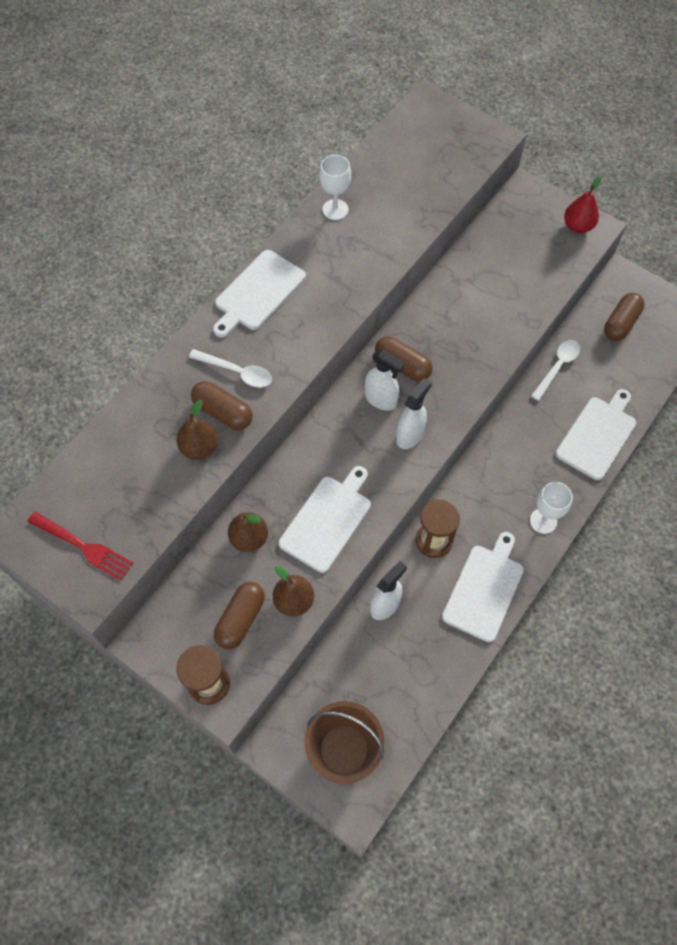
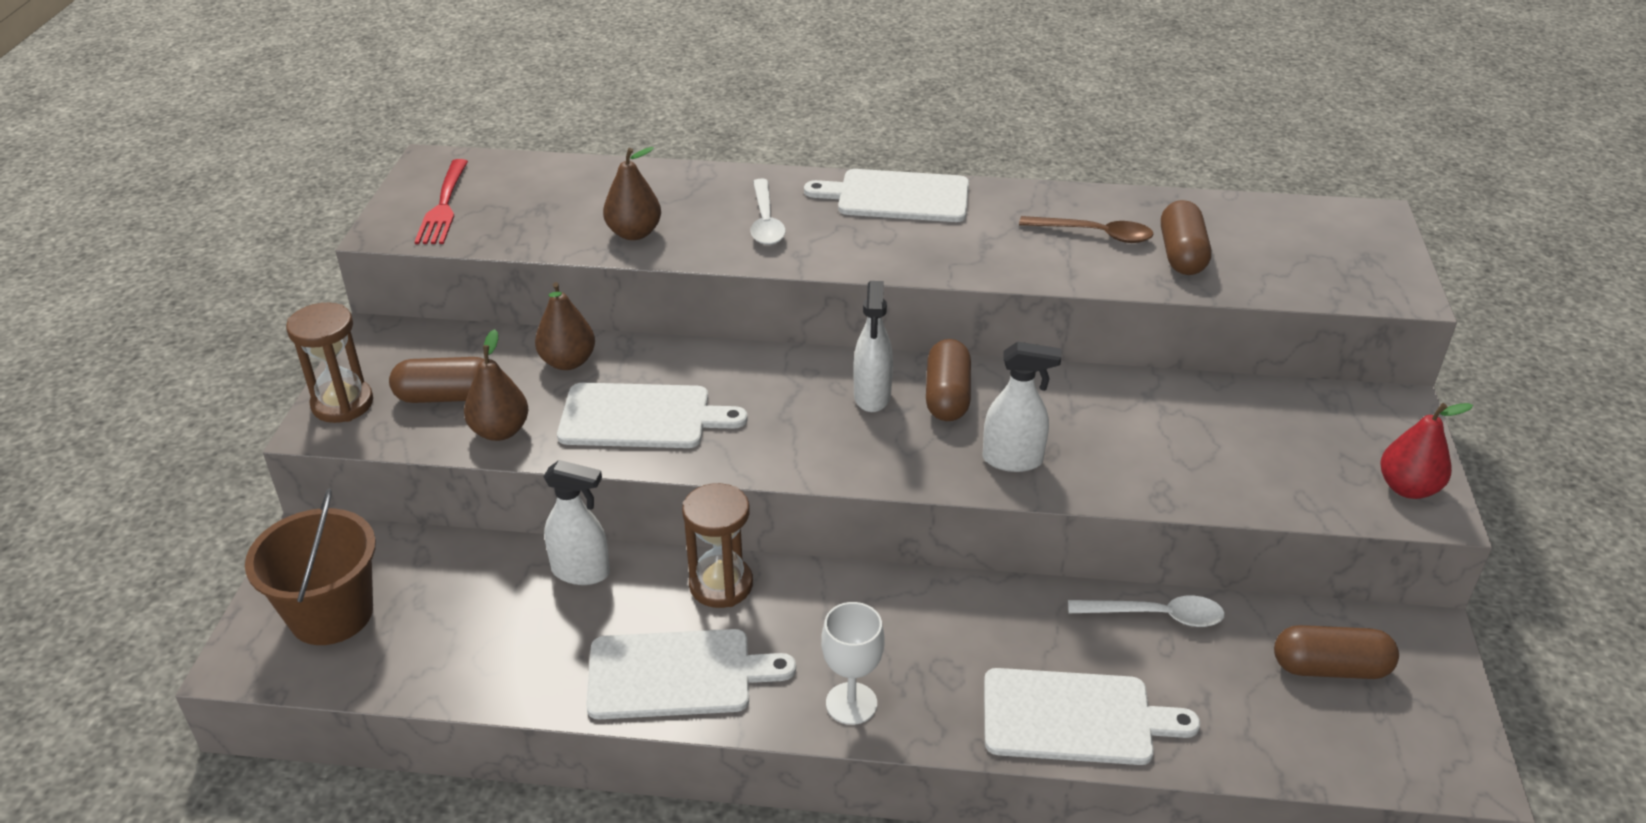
camera: 60 degrees right, 25 degrees down
brown capsule [191,381,253,430] -> brown capsule moved to [1161,200,1211,275]
white goblet [319,155,351,220] -> none
white spray bottle [396,378,432,449] -> white spray bottle moved to [983,342,1061,472]
none -> brown spoon [1019,216,1154,243]

